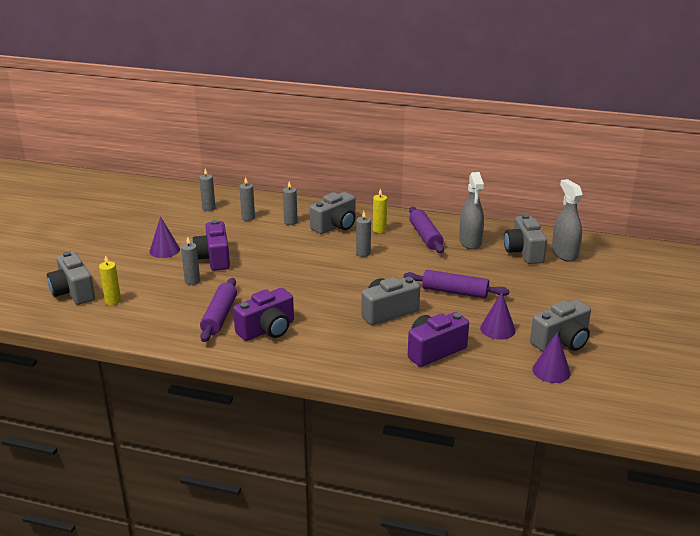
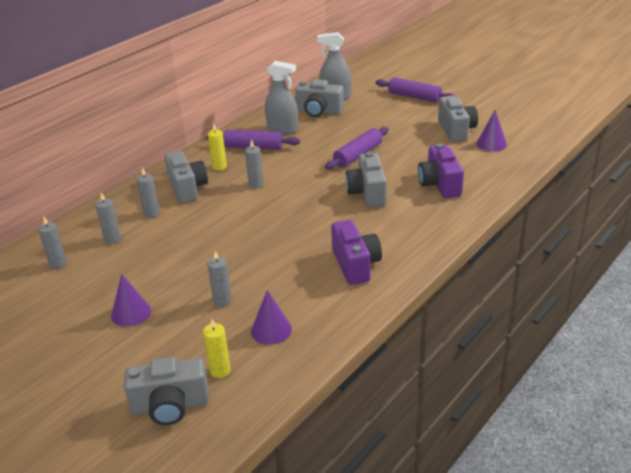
camera: 65 degrees left, 5 degrees up
purple camera [192,220,230,271] -> none
purple rolling pin [200,278,237,342] -> purple rolling pin moved to [376,77,455,103]
purple cone [480,292,516,340] -> purple cone moved to [251,290,292,345]

